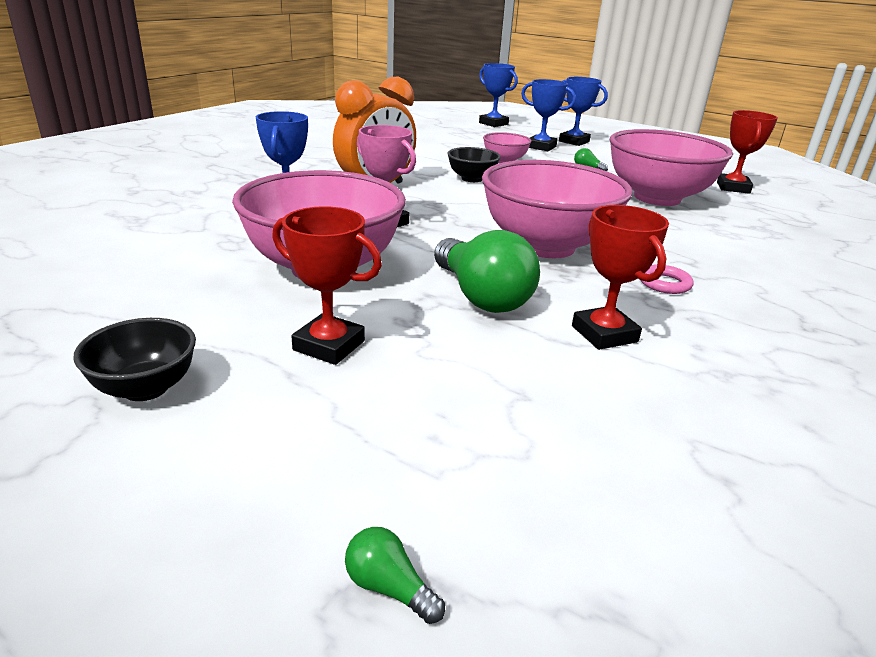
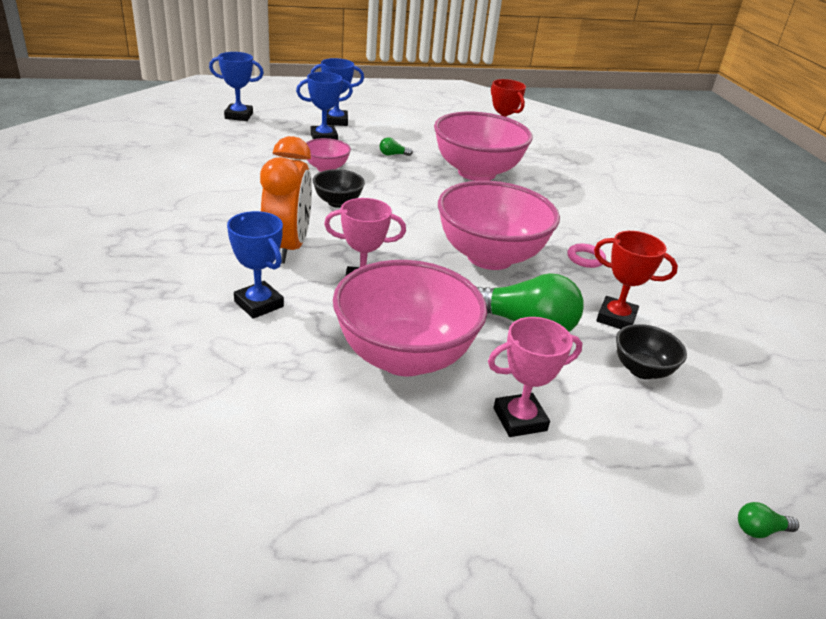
camera: 45 degrees left, 5 degrees up
black bowl [73,318,196,401] -> black bowl moved to [616,324,687,379]
red trophy [272,206,382,365] -> pink trophy [488,317,583,437]

